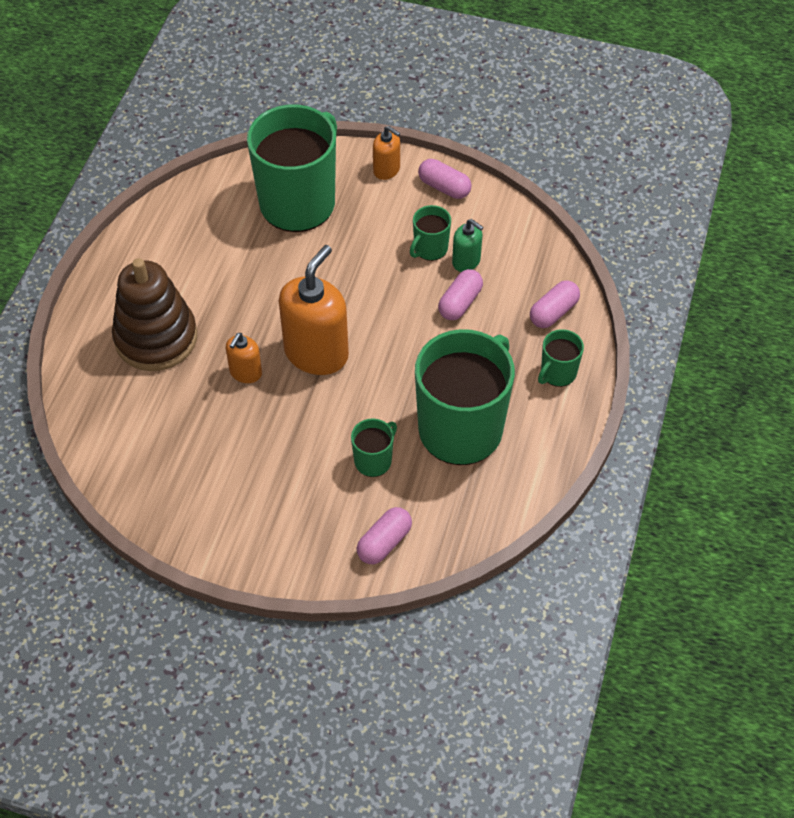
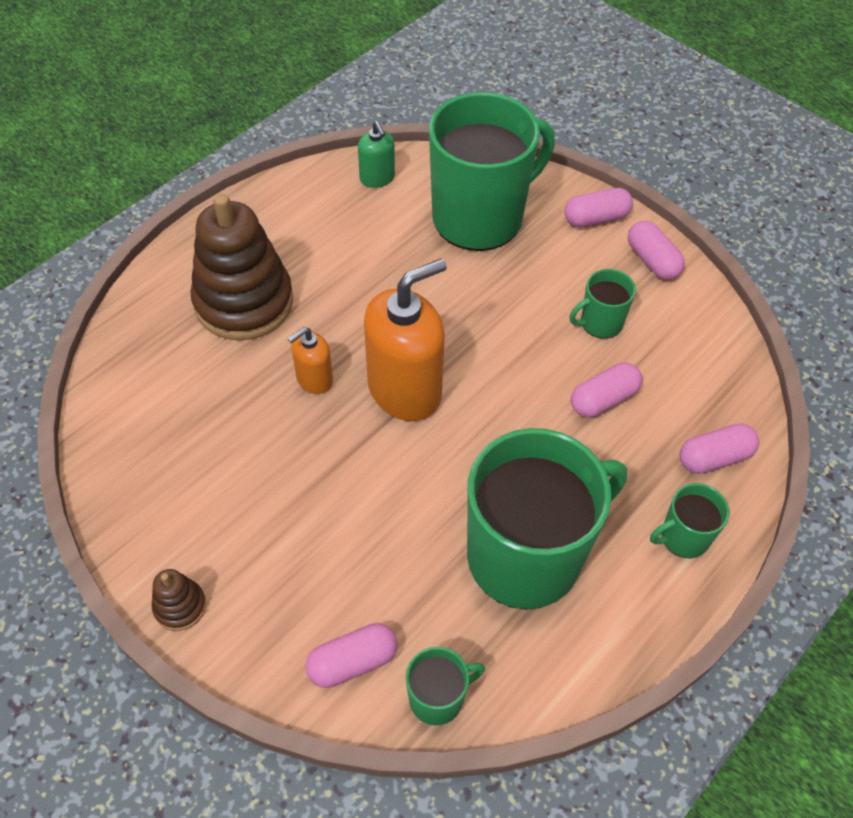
camera: 25 degrees right, 0 degrees up
green mug [351,419,397,477] -> green mug moved to [406,647,485,725]
orange soap dispenser [373,126,400,180] -> pink capsule [565,188,633,227]
green soap dispenser [452,219,483,272] -> green soap dispenser moved to [358,121,395,188]
none -> brown stacking toy [152,569,206,631]

